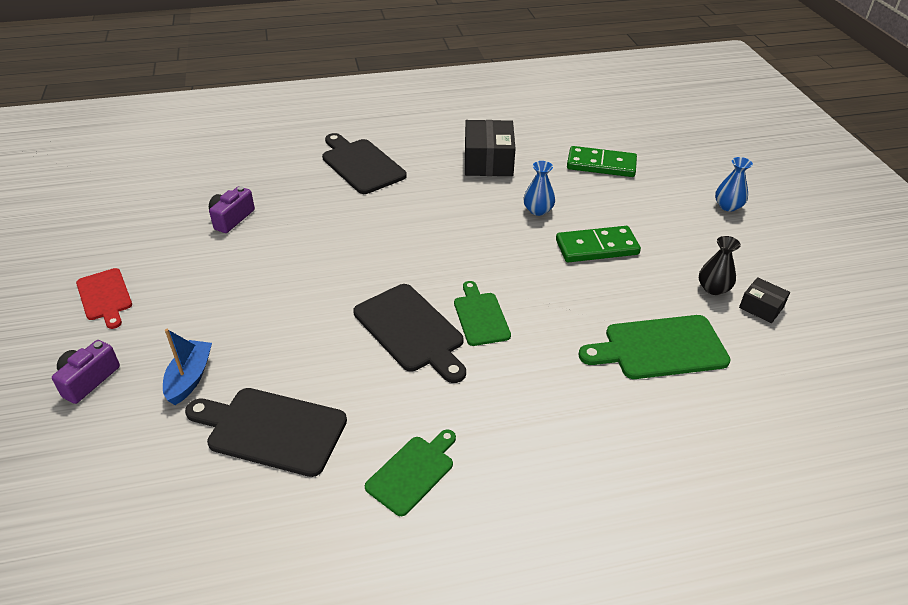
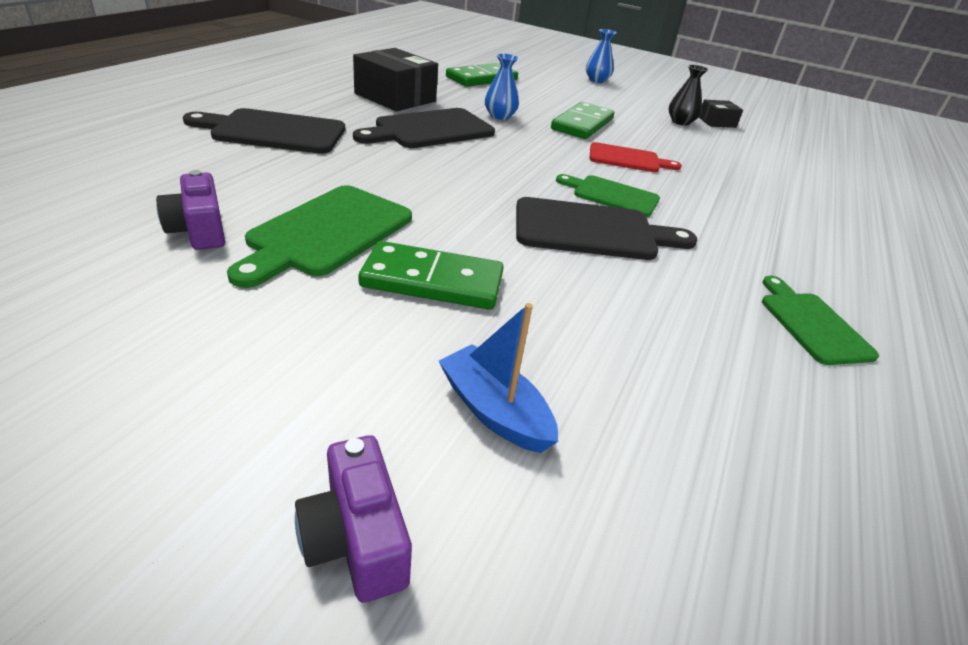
camera: 55 degrees left, 5 degrees down
red cutting board [76,268,132,329] -> red cutting board moved to [589,142,682,172]
black cutting board [185,388,347,477] -> black cutting board moved to [353,108,495,148]
green cutting board [579,315,731,379] -> green cutting board moved to [227,185,412,288]
none -> green domino [358,241,504,310]

